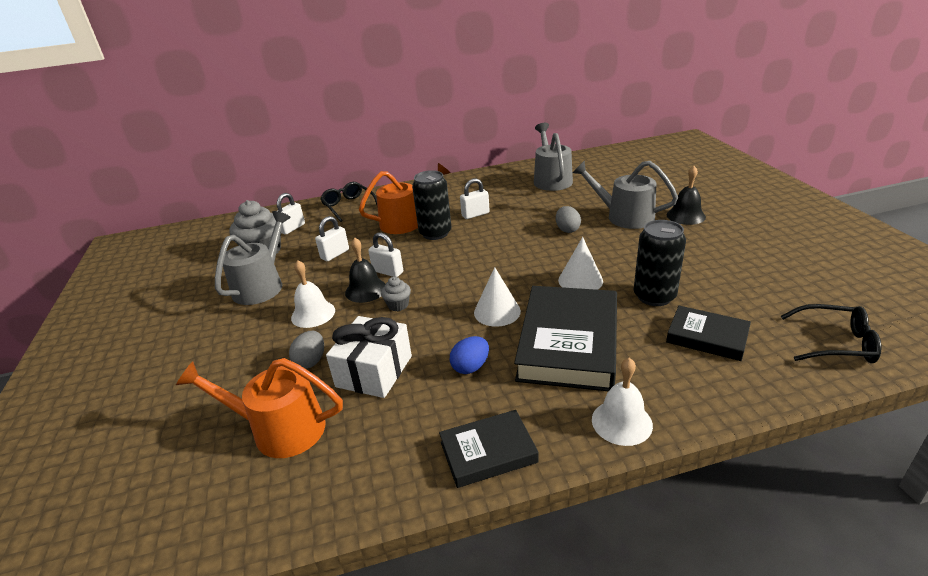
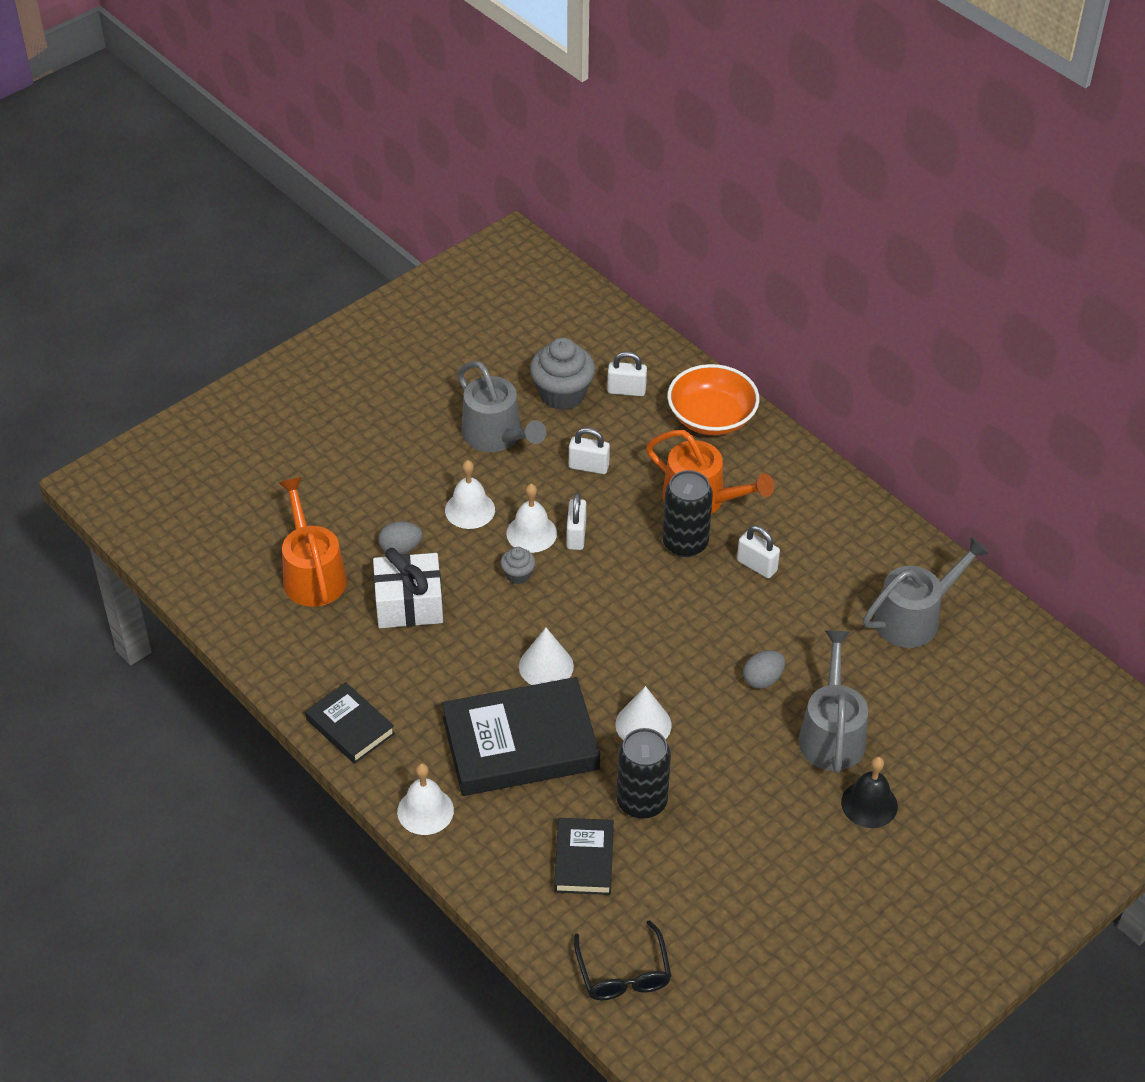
camera: 60 degrees right, 15 degrees up
grey watering can [215,211,291,305] -> grey watering can turned 60 degrees clockwise [458,361,546,452]
black glasses [320,182,378,222] -> orange bowl [667,364,760,435]
black bell [345,238,385,303] -> white bell [506,484,557,553]
blue egg [450,336,489,374] -> none

